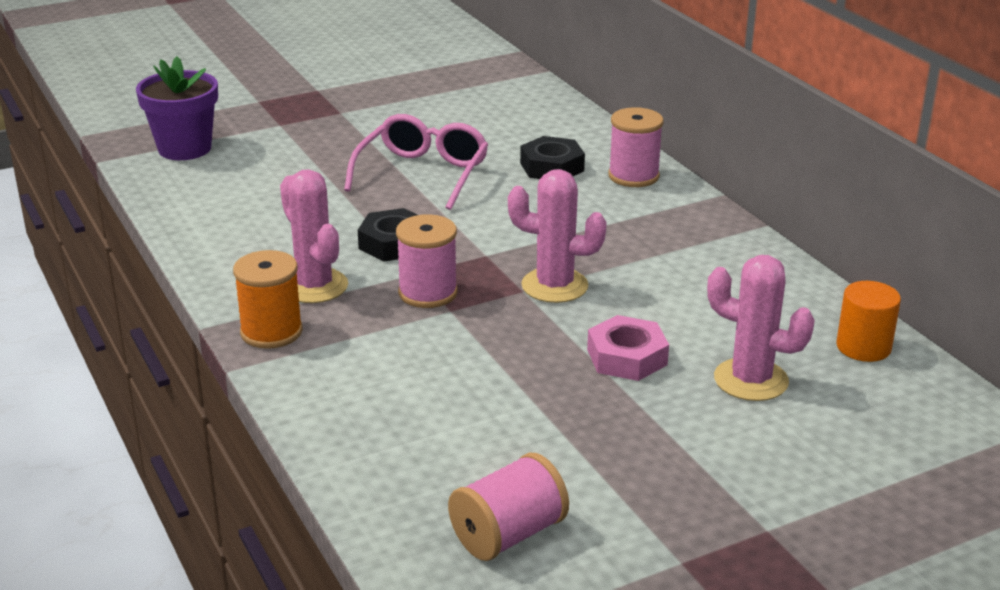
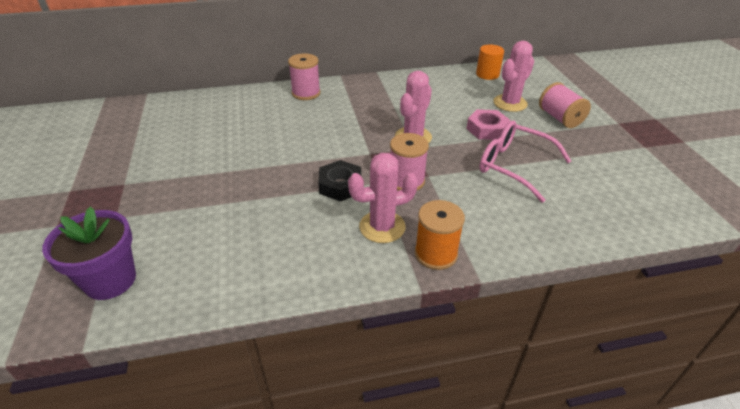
camera: 75 degrees left, 10 degrees up
pink glasses [344,114,488,210] -> pink glasses moved to [479,121,571,203]
pink spool [448,453,569,561] -> pink spool moved to [539,82,591,128]
black nut [520,136,585,179] -> none

